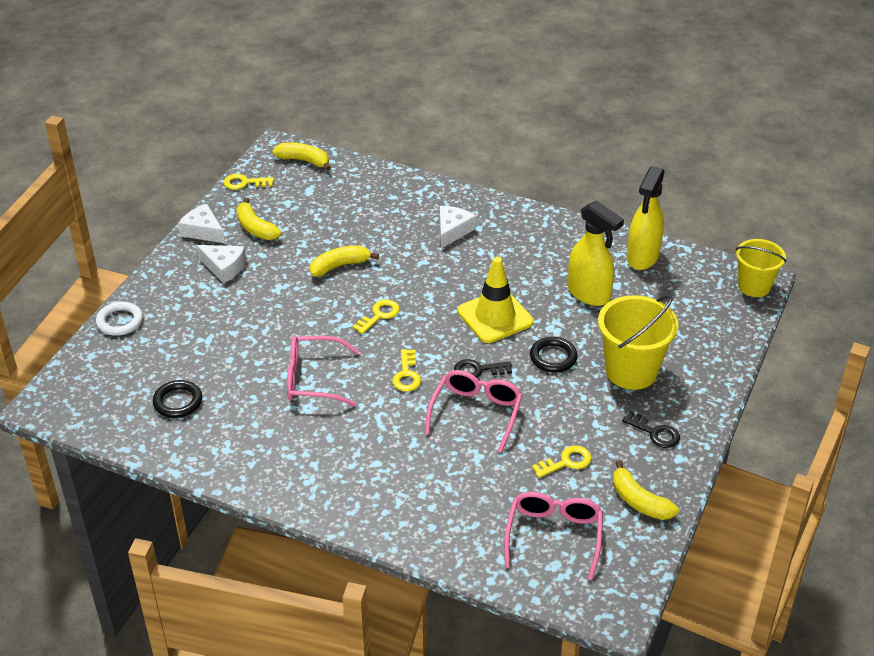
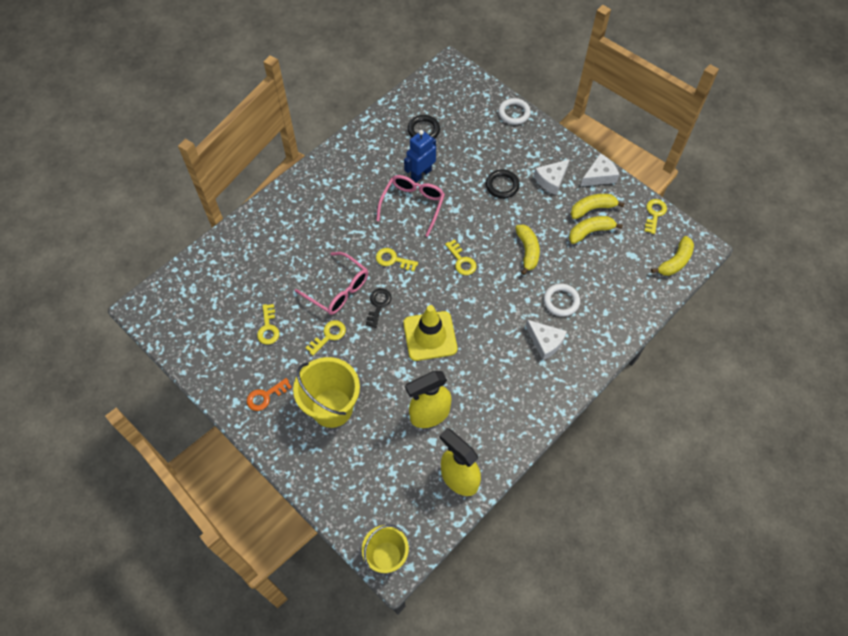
camera: 110 degrees right, 20 degrees up
pink glasses [504,492,603,580] -> none
black ring [530,337,577,372] -> black ring moved to [486,170,520,199]
yellow banana [613,460,679,520] -> yellow banana moved to [569,216,623,244]
black key [622,411,680,448] -> orange key [247,378,292,411]
none -> yellow key [306,320,346,355]
none -> blue robot [404,130,436,182]
none -> white ring [544,284,580,317]

